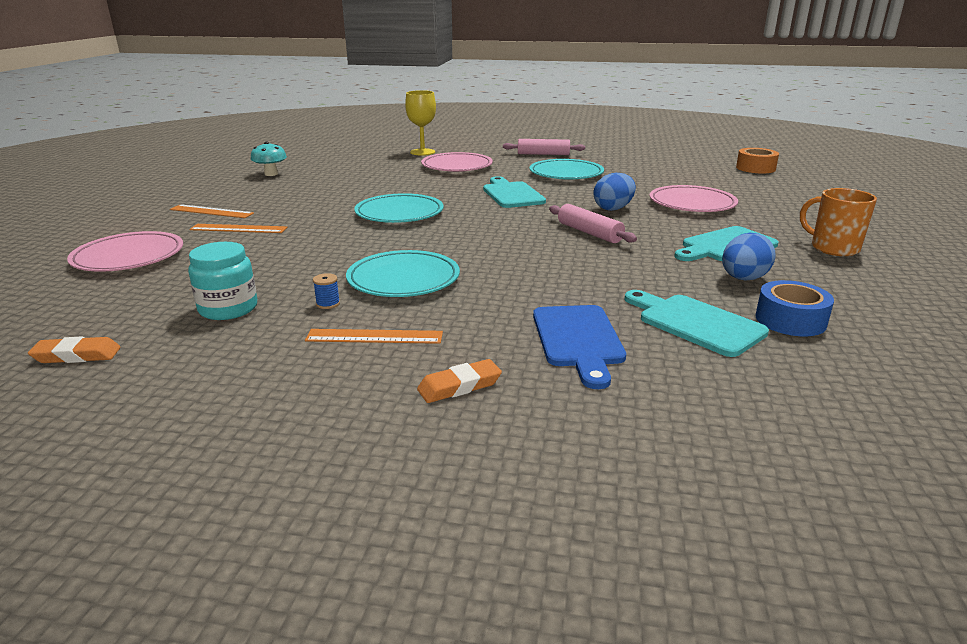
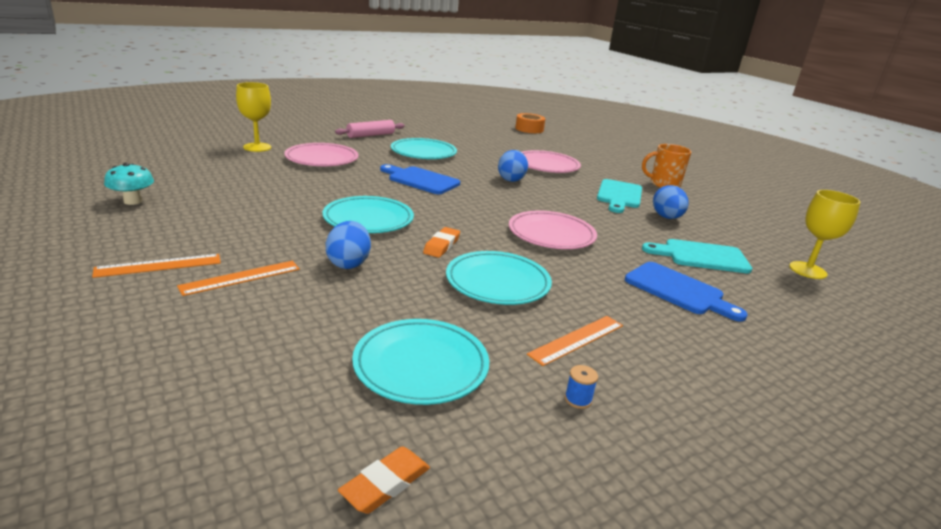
camera: 45 degrees left, 0 degrees up
pink plate [67,231,183,272] -> pink plate moved to [509,211,597,249]
turquoise jar [188,242,257,320] -> turquoise plate [352,319,489,405]
blue spool [313,273,340,309] -> blue spool moved to [565,365,598,409]
orange eraser [417,359,502,403] -> orange eraser moved to [423,227,460,258]
turquoise cutting board [483,176,546,208] -> blue cutting board [380,164,460,194]
pink rolling pin [549,204,637,243] -> none
blue tape [755,280,834,336] -> none
none -> blue egg [326,221,371,269]
none -> yellow goblet [789,190,860,279]

